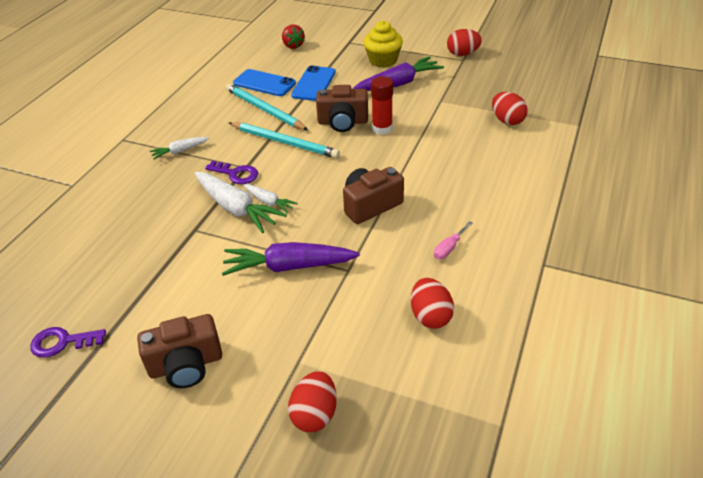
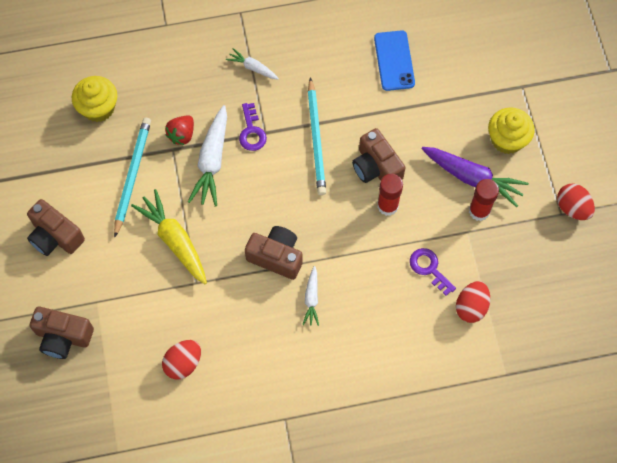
camera: 55 degrees right, 25 degrees up
purple key [30,327,106,358] -> purple key moved to [410,248,456,296]
purple carrot [222,242,360,276] -> yellow carrot [131,189,207,284]
turquoise pencil [226,84,308,130] -> turquoise pencil moved to [114,118,151,238]
white carrot [243,184,298,213] -> white carrot moved to [303,266,319,326]
red strawberry [282,24,305,49] -> red strawberry moved to [165,115,194,145]
red egg [288,371,337,432] -> brown camera [30,307,94,359]
blue phone [291,65,336,101] -> none
pink screwdriver [434,221,473,259] -> none
none -> yellow cupcake [72,76,117,122]
none -> red glue stick [469,179,499,221]

